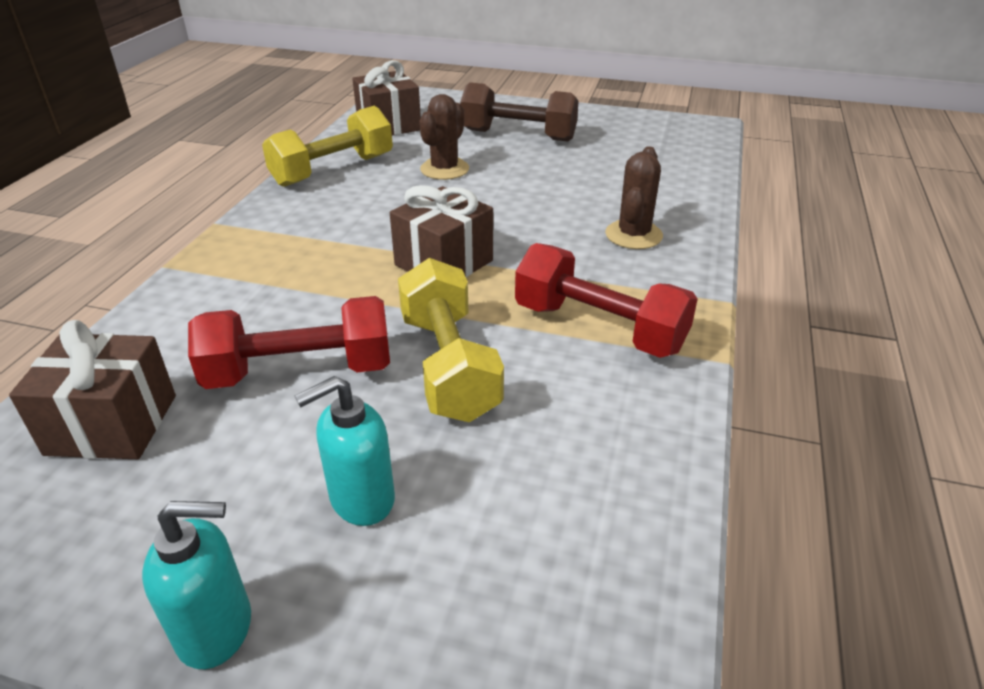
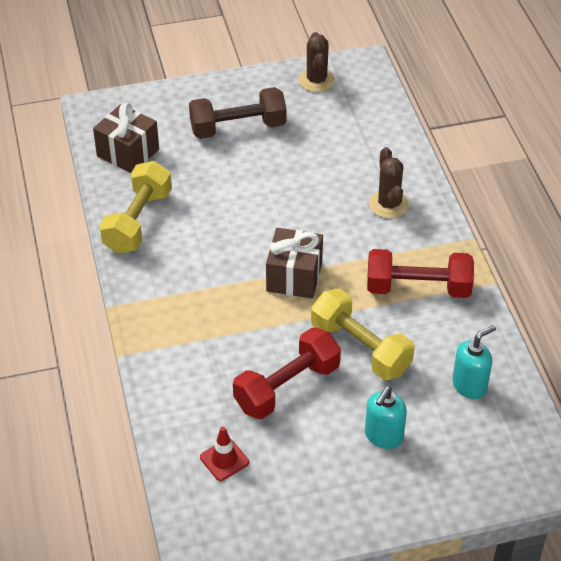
camera: 30 degrees left, 10 degrees up
brown gift [9,320,176,459] -> red traffic cone [200,427,249,481]
turquoise soap dispenser [142,501,251,669] -> turquoise soap dispenser moved to [452,325,496,399]
brown cactus [419,94,469,180] -> brown cactus moved to [299,32,335,92]

